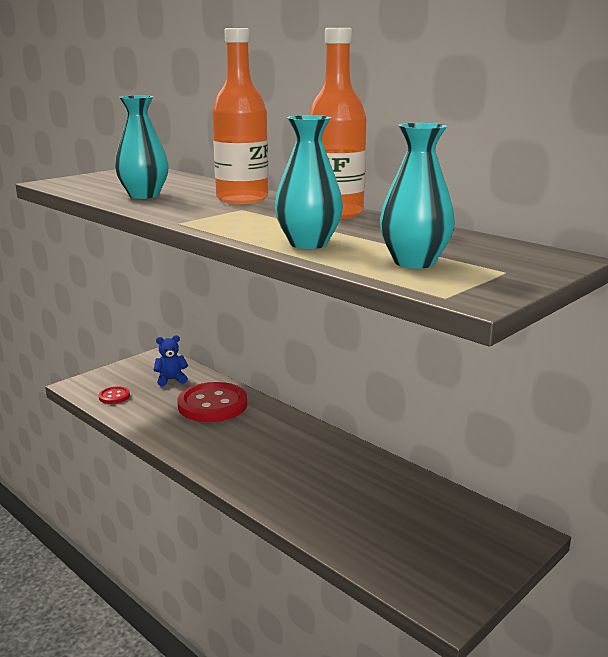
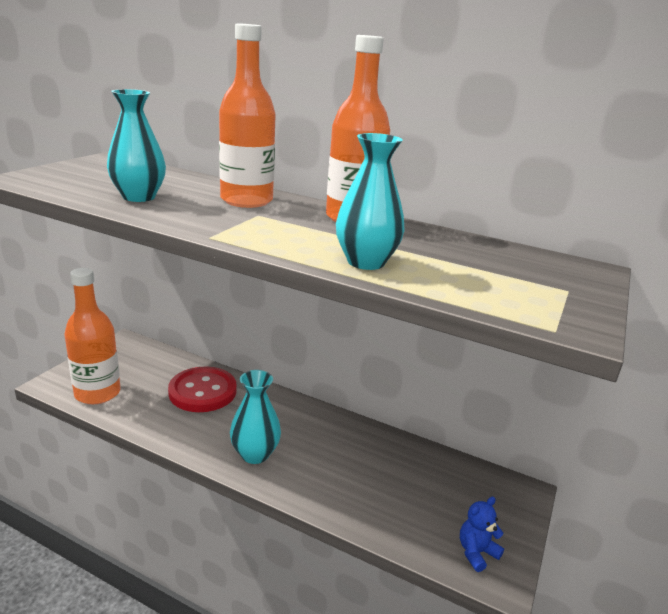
camera: 20 degrees left, 5 degrees up
red button [99,386,130,404] -> orange bottle [64,268,121,404]
blue teddy bear [154,335,188,386] -> blue teddy bear moved to [460,497,504,572]
turquoise vase [380,123,455,269] -> turquoise vase moved to [230,370,281,464]

